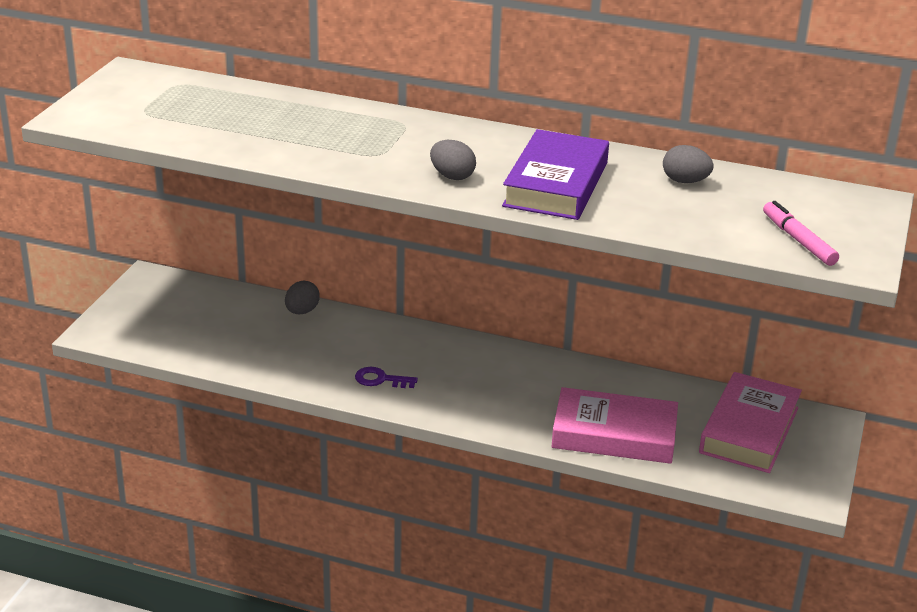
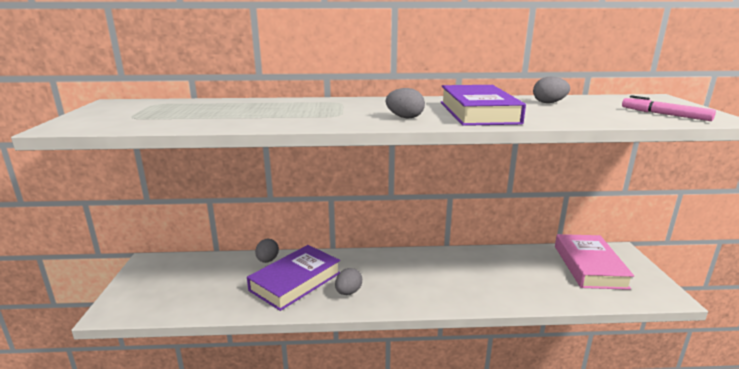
camera: 20 degrees left, 10 degrees down
purple key [355,367,418,388] -> grey egg [335,268,362,295]
pink book [551,387,678,464] -> none
none -> purple book [247,245,340,311]

